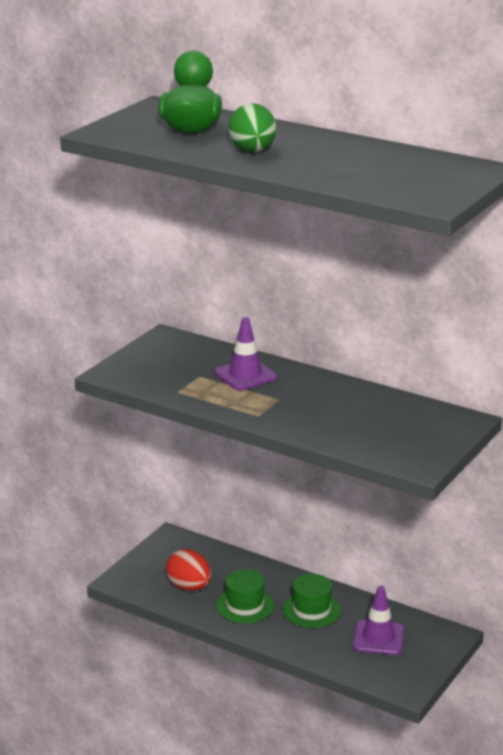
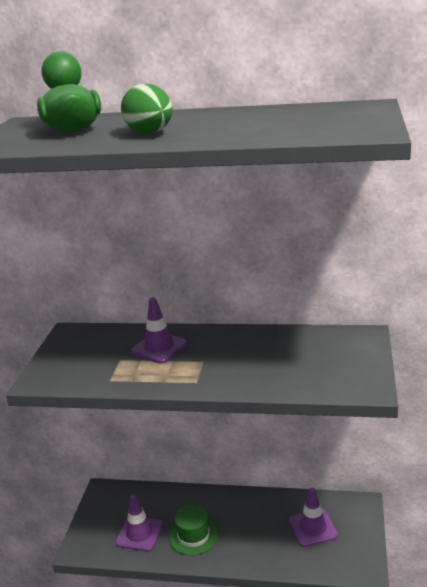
camera: 20 degrees left, 0 degrees up
red egg [166,549,211,591] -> purple traffic cone [115,494,163,552]
green hat [283,574,341,628] -> none

